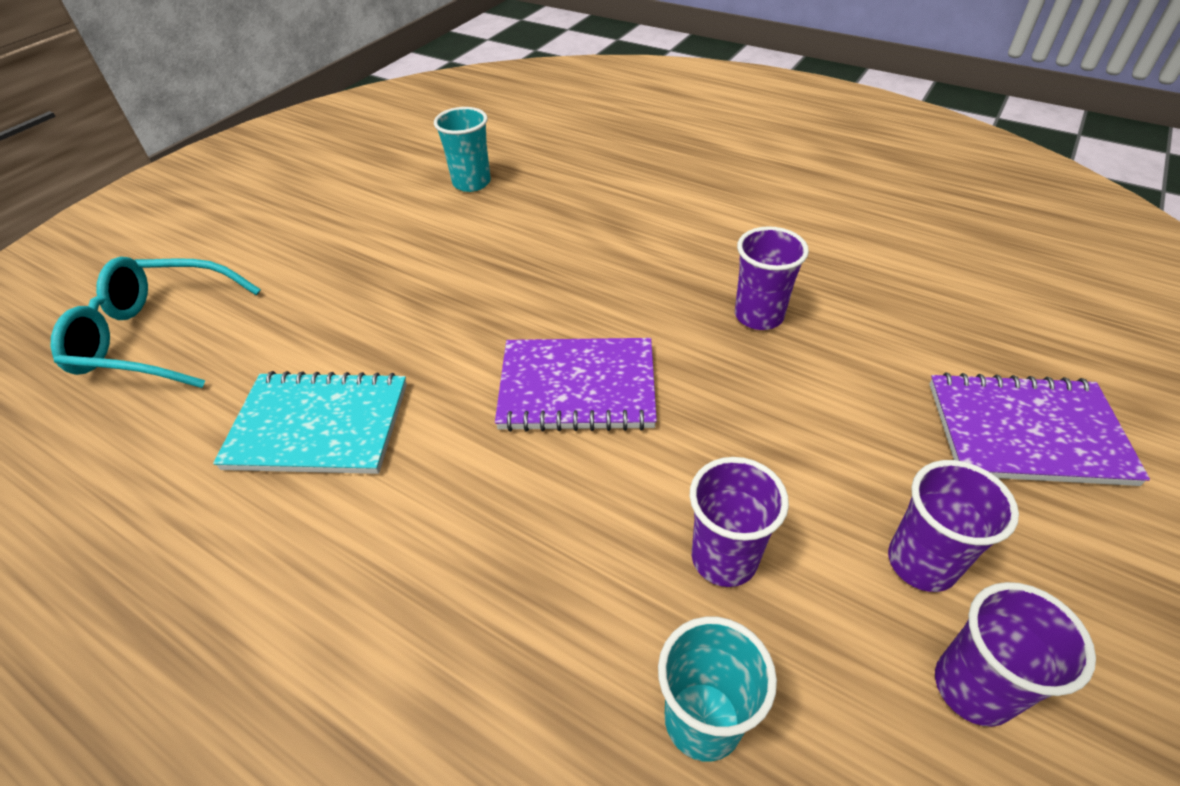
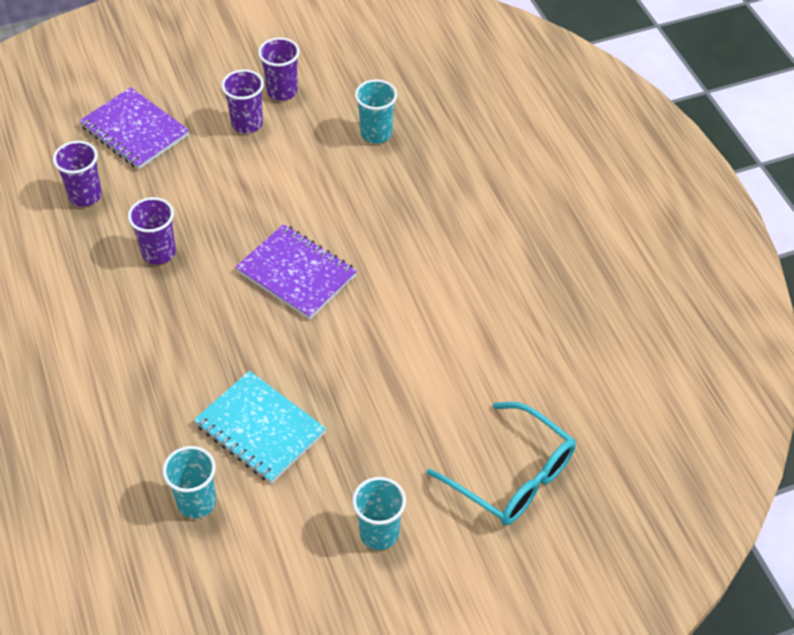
camera: 145 degrees left, 5 degrees up
turquoise notebook [213,371,407,474] -> turquoise notebook moved to [194,371,326,484]
purple cup [690,457,789,587] -> purple cup moved to [53,141,102,207]
none -> turquoise cup [352,477,406,550]

